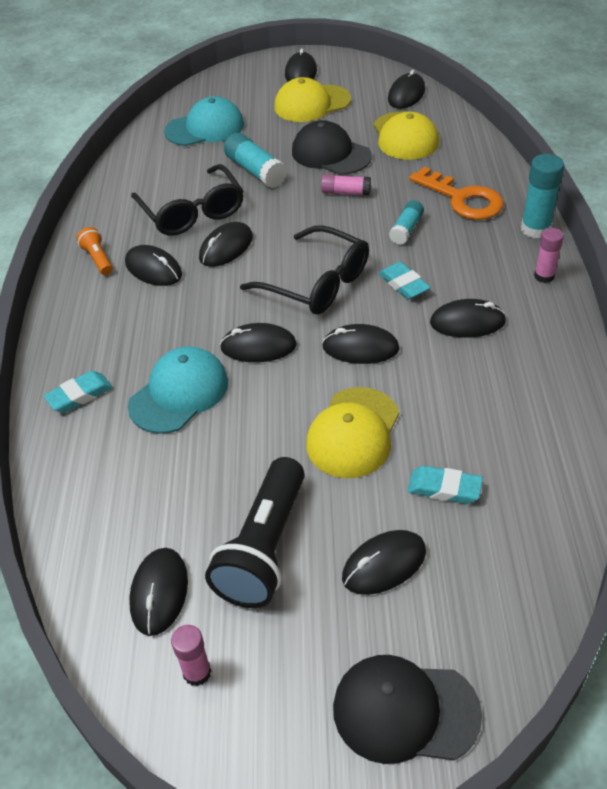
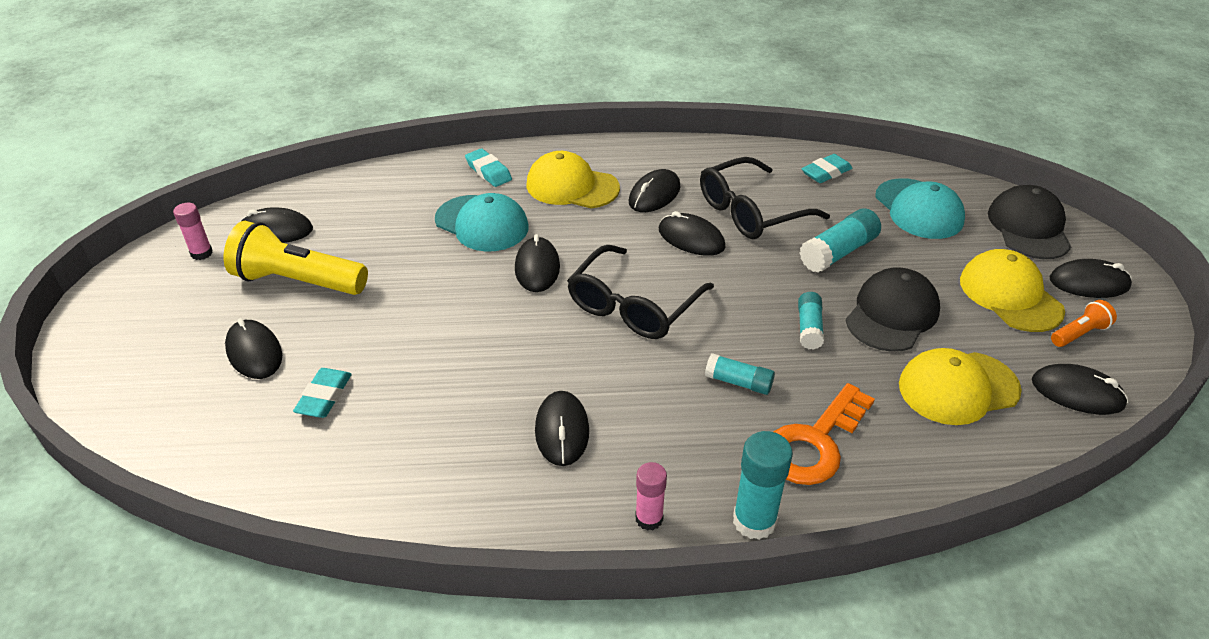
camera: 85 degrees right, 5 degrees down
orange flashlight [77,227,113,275] -> orange flashlight moved to [1051,300,1117,347]
black flashlight [205,457,305,608] -> yellow flashlight [224,221,368,295]
yellow cap [306,387,399,478] -> yellow cap moved to [526,151,620,208]
pink glue stick [321,174,371,196] -> turquoise glue stick [798,292,824,350]
black mouse [322,324,400,364] -> none
black cap [333,655,482,764] -> black cap moved to [988,185,1071,259]
turquoise eraser [378,262,431,299] -> turquoise eraser moved to [801,154,852,183]

